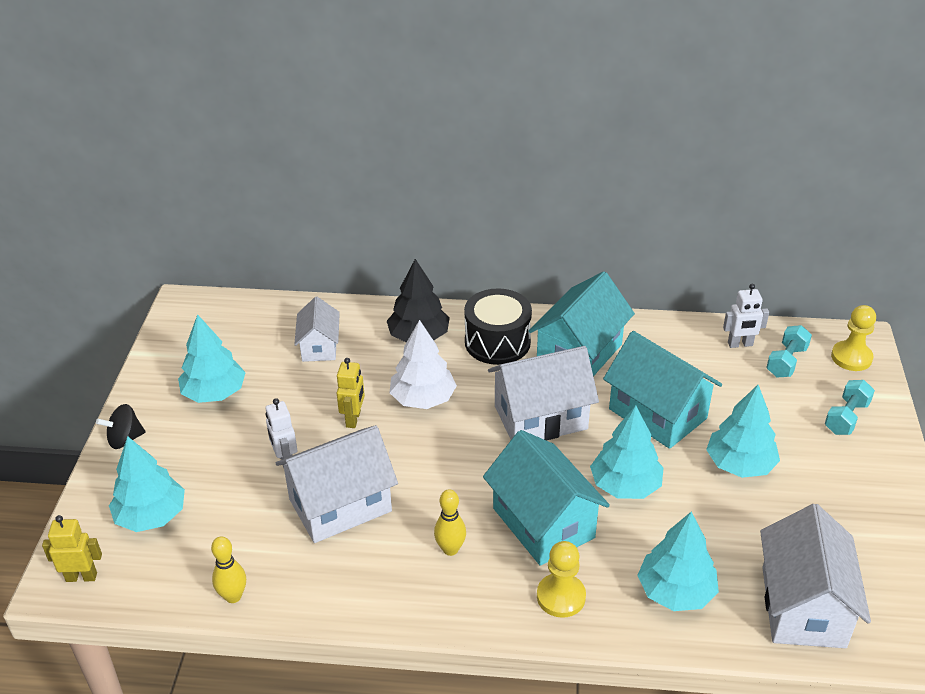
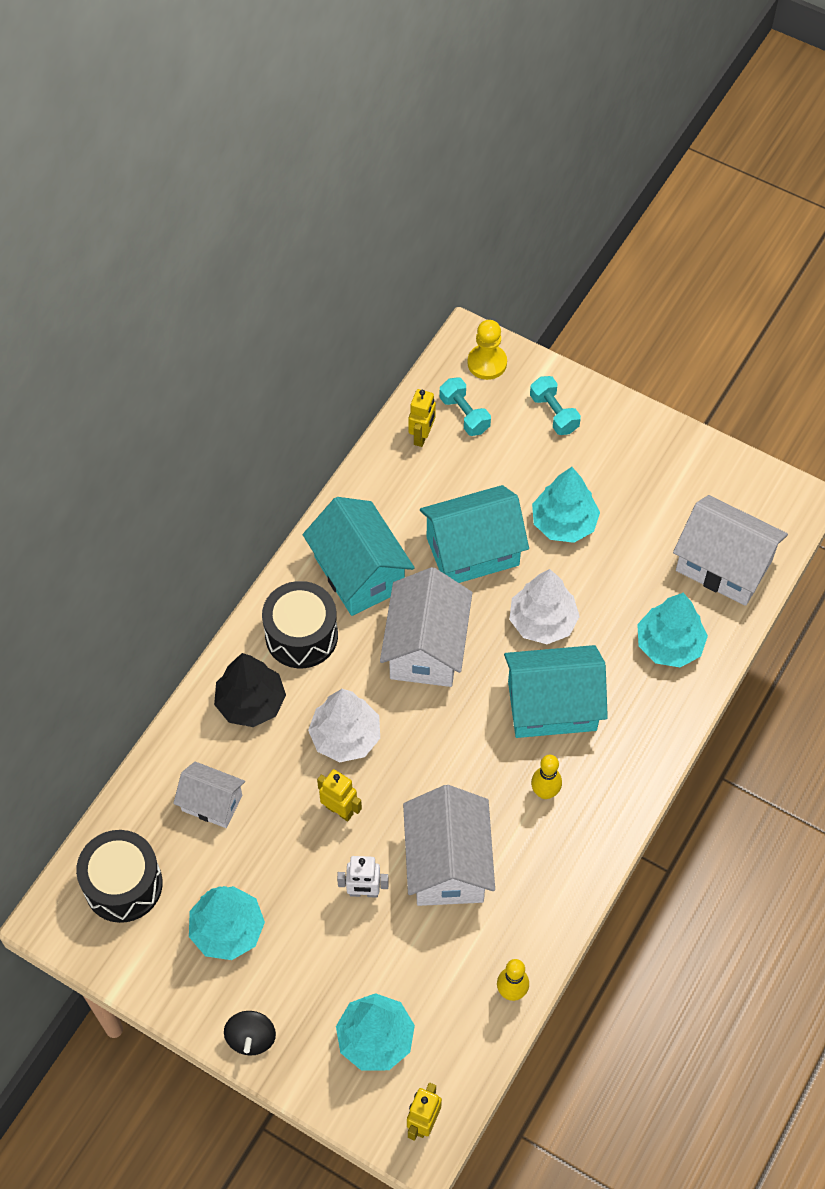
camera: 65 degrees left, 20 degrees up
yellow pawn [537,541,586,618] -> none
turquoise tree [590,406,664,499] -> white tree [509,569,580,644]
white robot [723,284,769,348] -> yellow robot [408,389,436,447]
none -> black drum [76,830,163,923]

